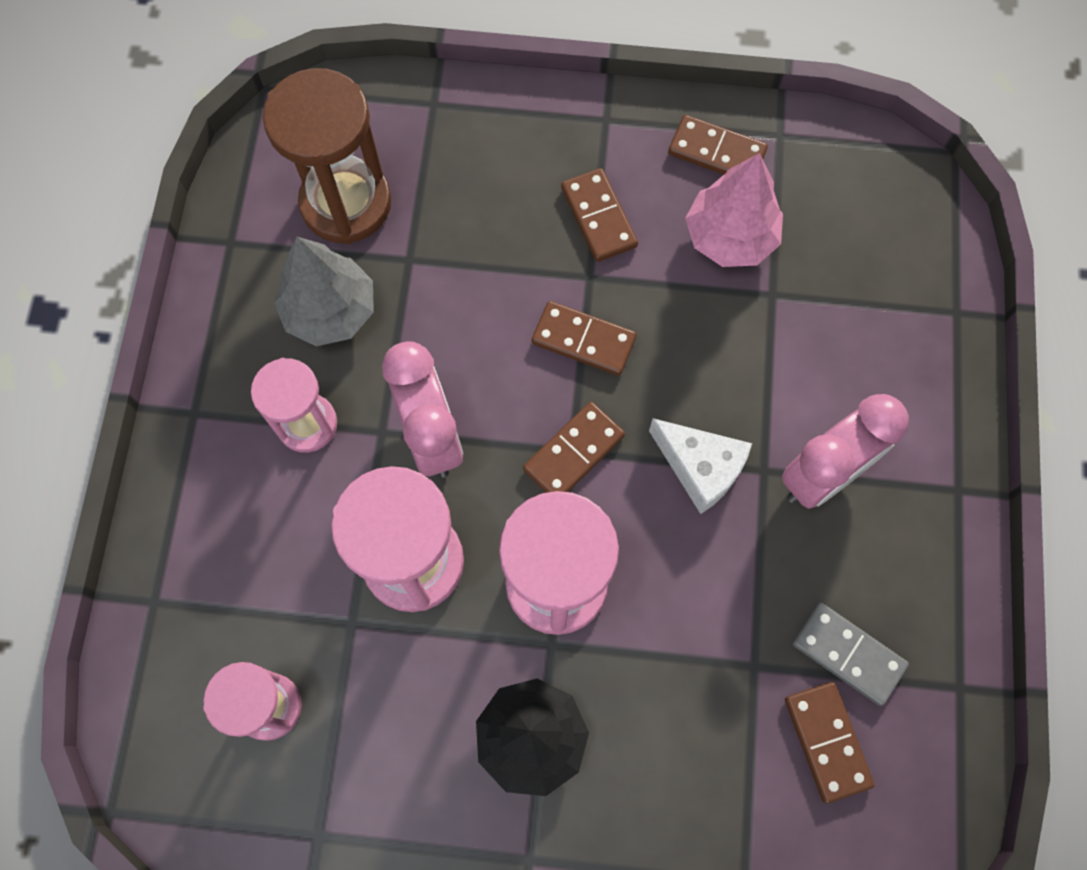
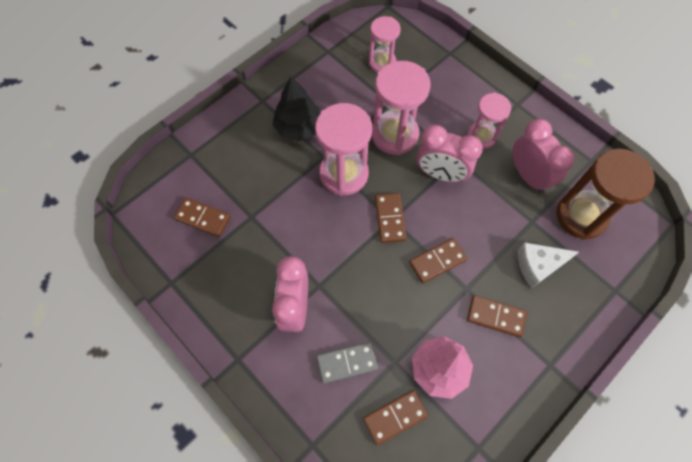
camera: 130 degrees right, 5 degrees down
grey tree [274,237,374,346] -> pink clock [513,119,575,194]
white cheese [649,418,752,514] -> white cheese moved to [518,242,579,288]
brown domino [668,115,768,175] -> brown domino moved to [363,390,428,445]
grey domino [792,603,909,706] -> grey domino moved to [316,342,378,384]

